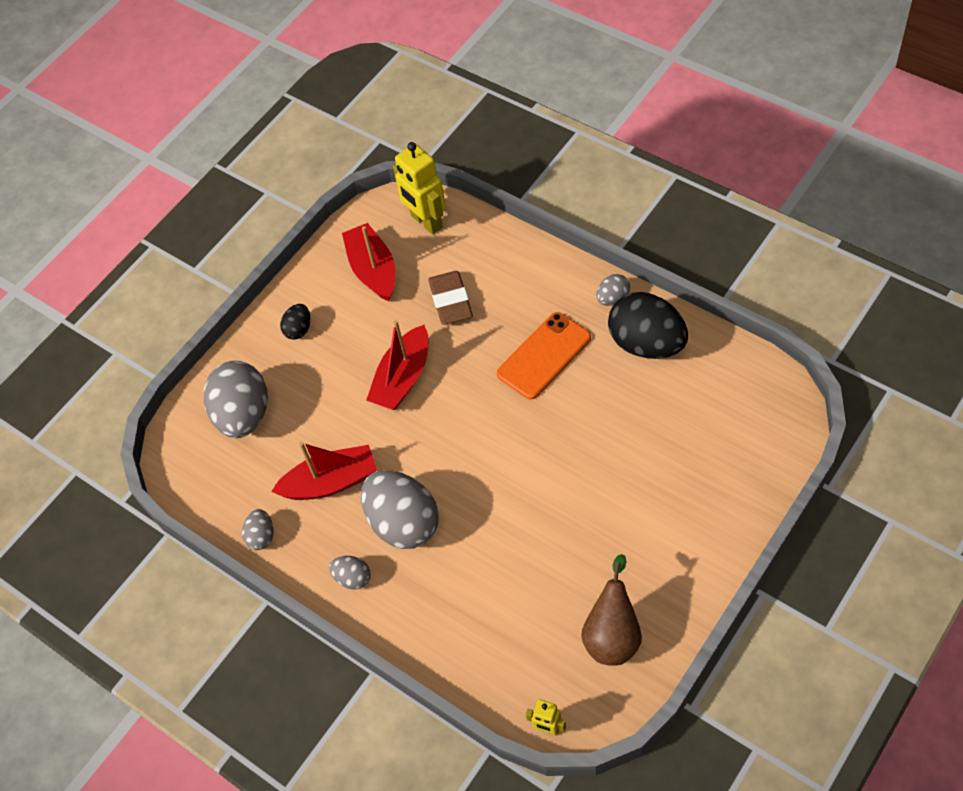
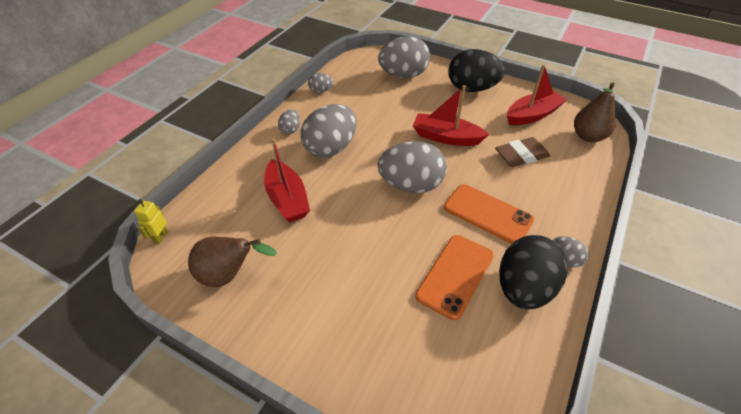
camera: 75 degrees right, 10 degrees down
red boat [271,442,377,500] -> red boat moved to [264,139,310,222]
black egg [280,304,310,340] -> black egg [448,49,505,92], size x2.12
yellow robot [393,142,445,235] -> brown pear [574,82,616,142]
none -> grey egg [378,141,447,193]
none -> orange phone [415,235,494,320]

